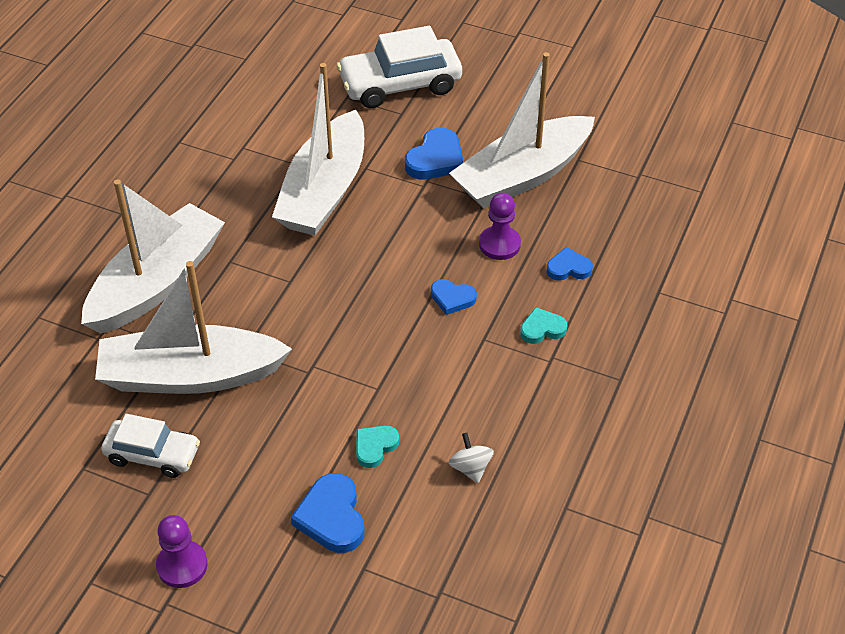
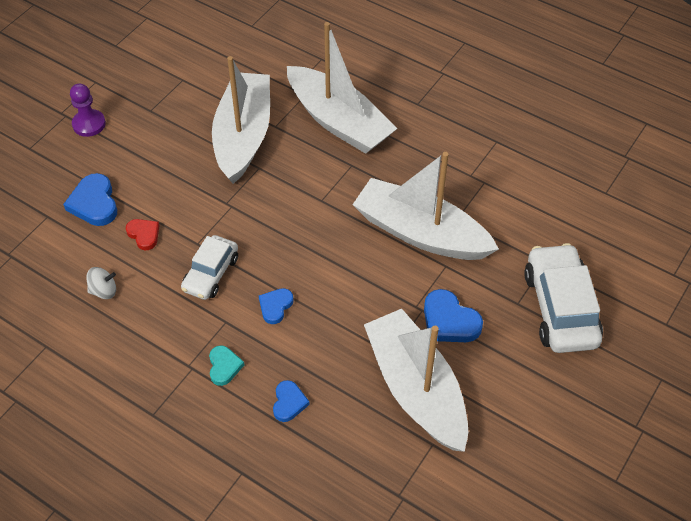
camera: 100 degrees right, 5 degrees up
white car [101,414,200,478] -> white car moved to [181,235,238,300]
blue heart [291,473,364,553] -> blue heart turned 105 degrees counterclockwise [63,173,117,226]
turquoise heart [356,426,399,468] -> red heart [126,219,160,250]
purple pawn [479,193,521,260] -> none

